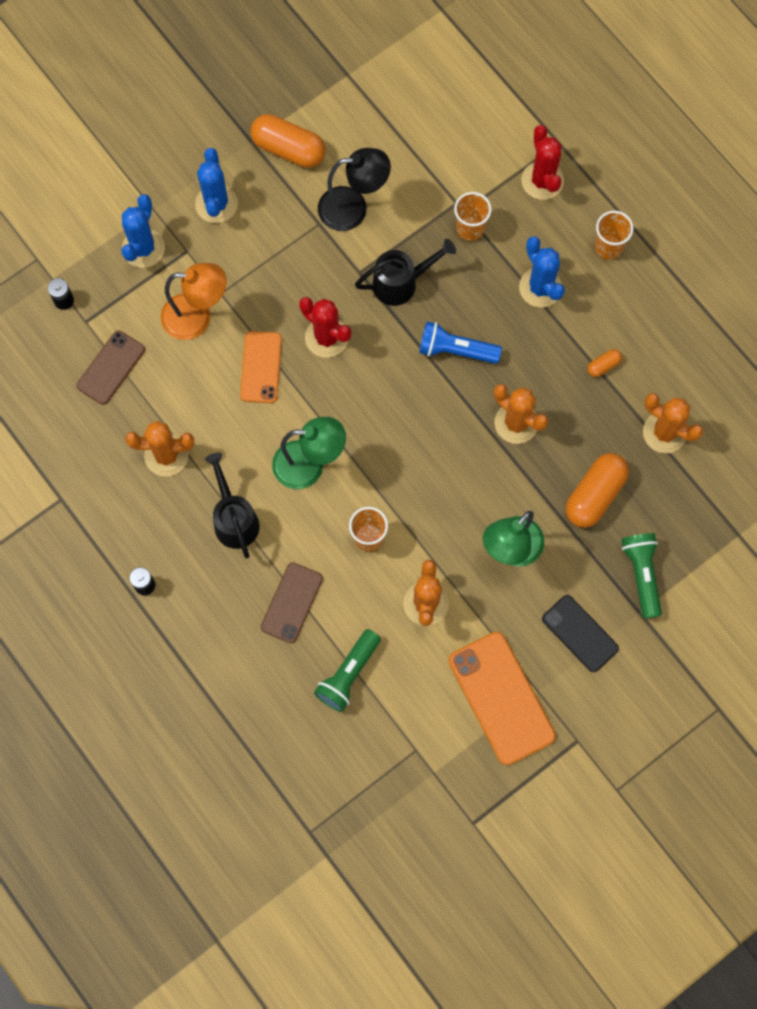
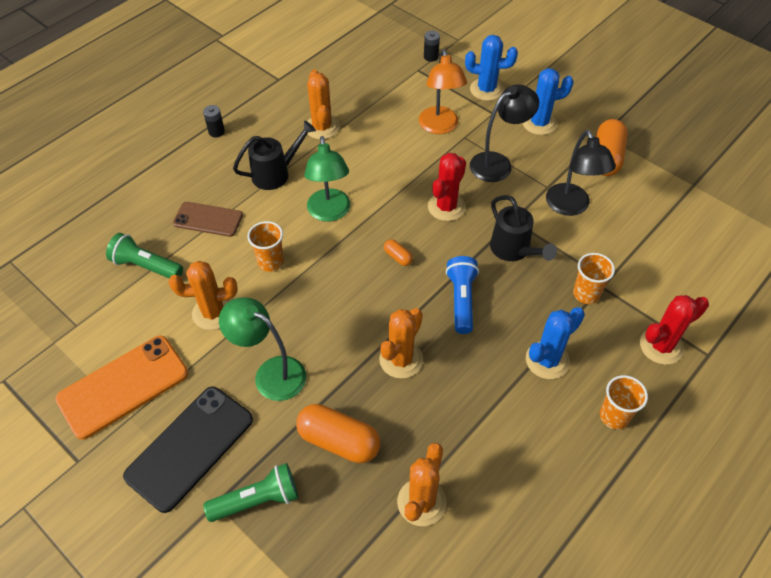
camera: 80 degrees right, 20 degrees down
brown phone [76,330,145,405] -> none
orange phone [240,331,282,403] -> none
black phone [542,595,619,672] -> black phone [123,387,253,513], size x1.61
orange capsule [587,349,622,377] -> orange capsule moved to [384,239,413,266]
none -> black lamp [470,84,539,182]

